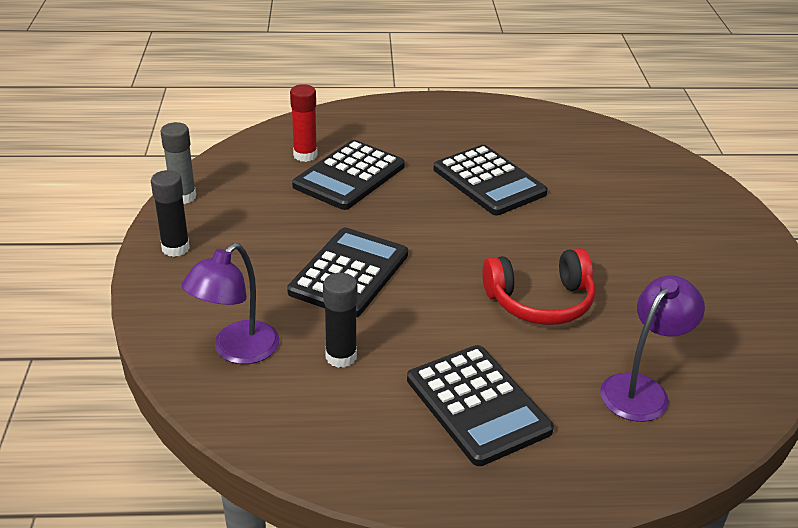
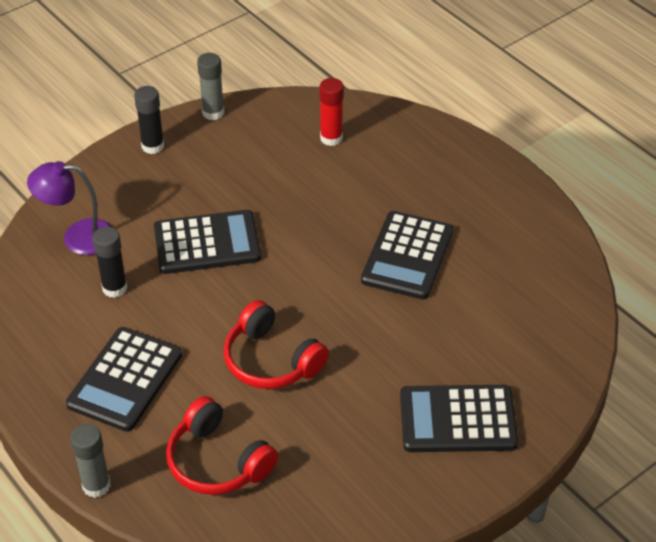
camera: 55 degrees right, 10 degrees up
black calculator [292,140,405,210] -> black calculator moved to [400,385,518,452]
purple lamp [600,275,705,422] -> red headphones [166,396,278,495]
none -> grey glue stick [70,424,111,498]

